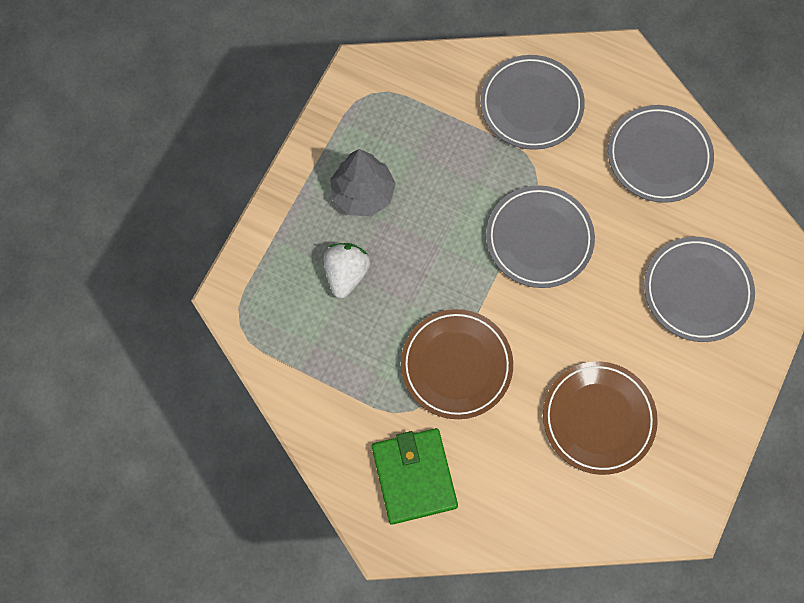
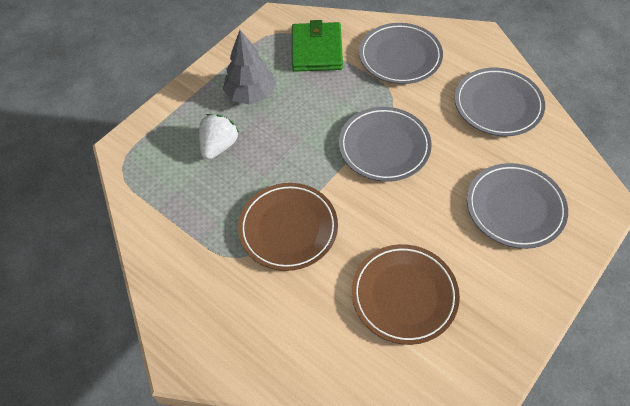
camera: 15 degrees right, 15 degrees down
green wallet [372,428,458,525] -> green wallet moved to [292,20,343,72]

